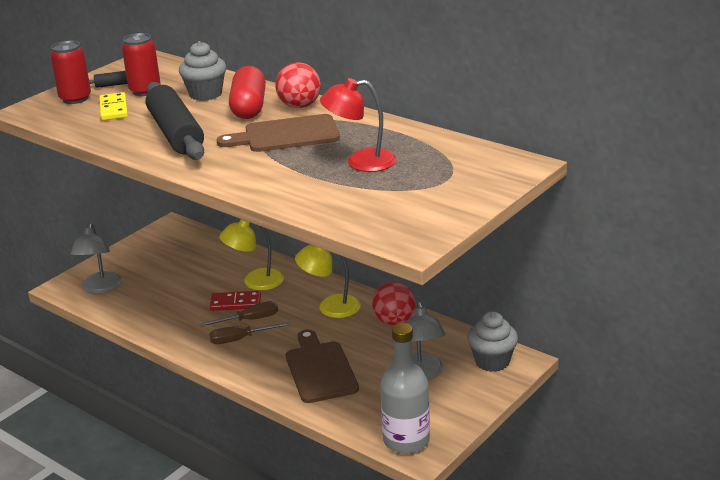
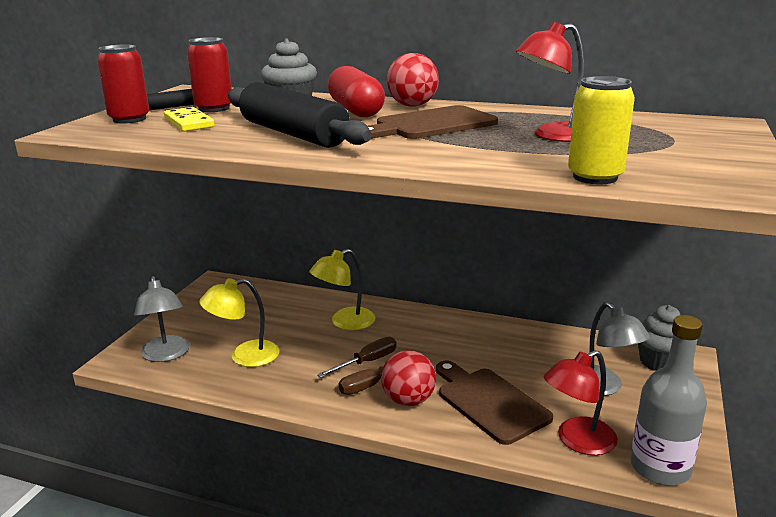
camera: 20 degrees left, 5 degrees down
red domino [210,291,261,311] -> none
yellow lamp [295,245,361,318] -> yellow lamp moved to [200,278,280,367]
red ball [372,282,416,326] -> red ball moved to [381,350,436,406]
none -> red lamp [544,350,618,455]
none -> yellow can [568,76,635,184]

